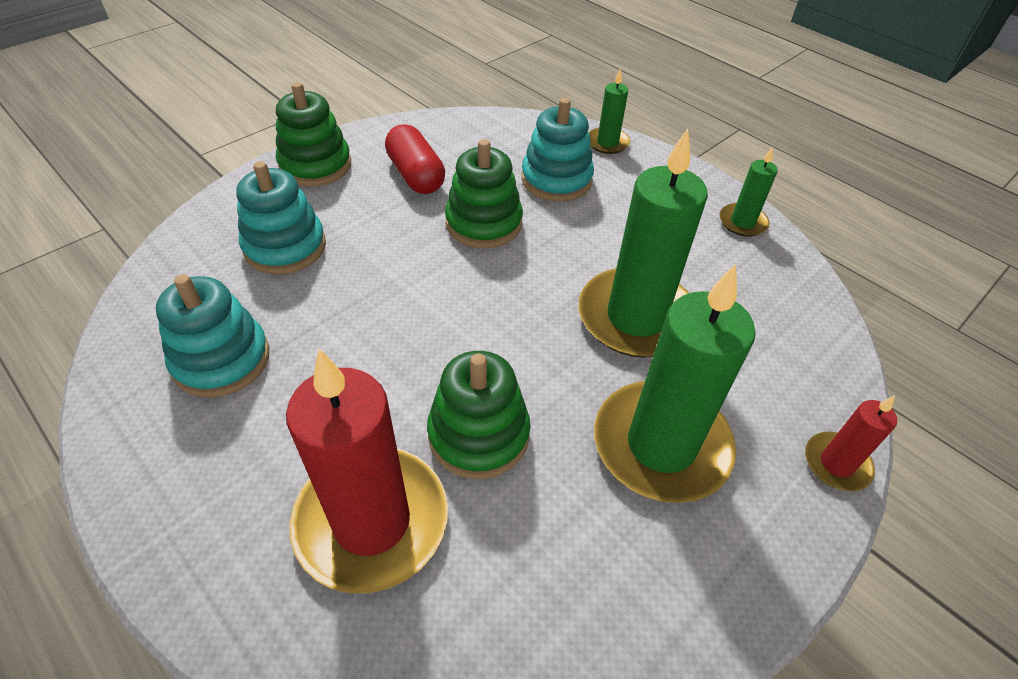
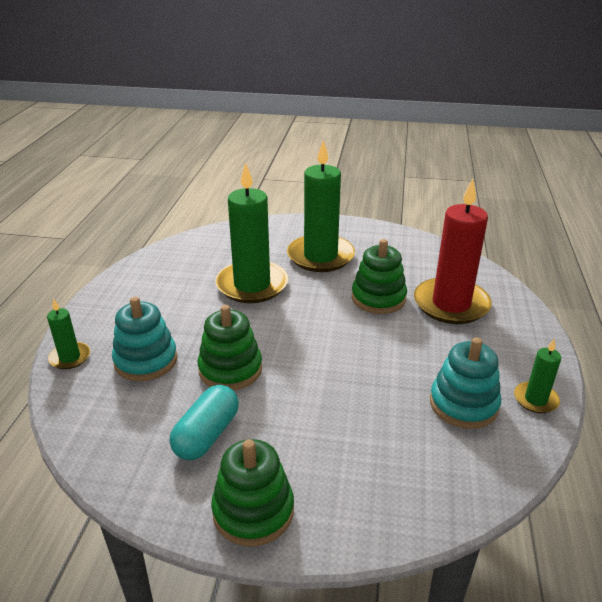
camera: 125 degrees left, 15 degrees down
turquoise stacking toy [236,161,326,274] -> none
red capsule [385,124,445,194] -> turquoise capsule [170,385,239,460]
green candle [719,147,778,237] -> green candle moved to [514,339,561,413]
red candle [805,395,897,491] -> none

